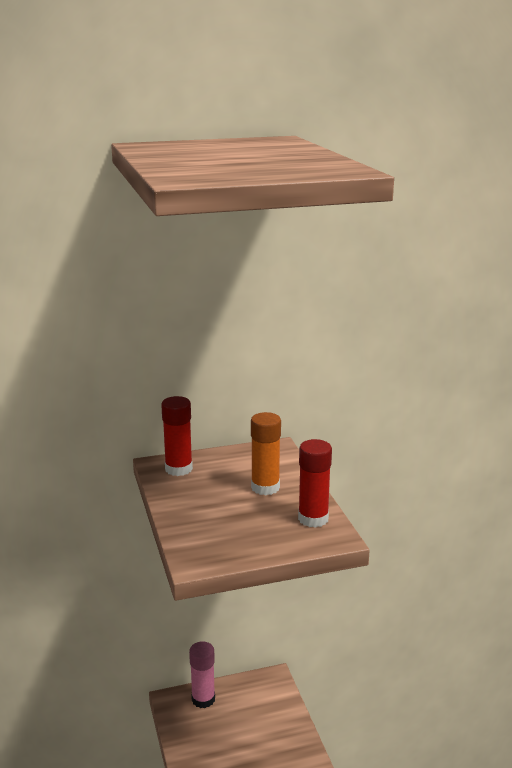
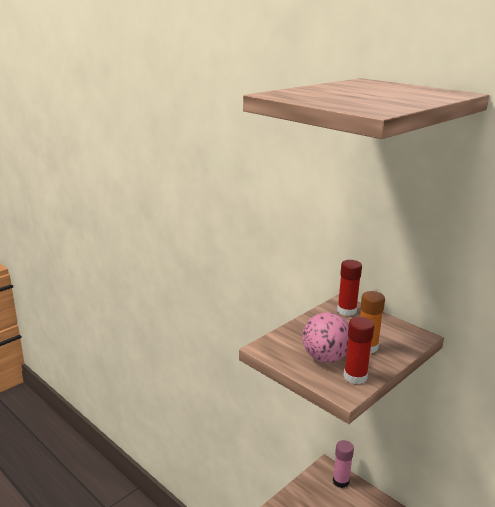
camera: 60 degrees right, 0 degrees up
none -> pink ball [302,312,349,363]

